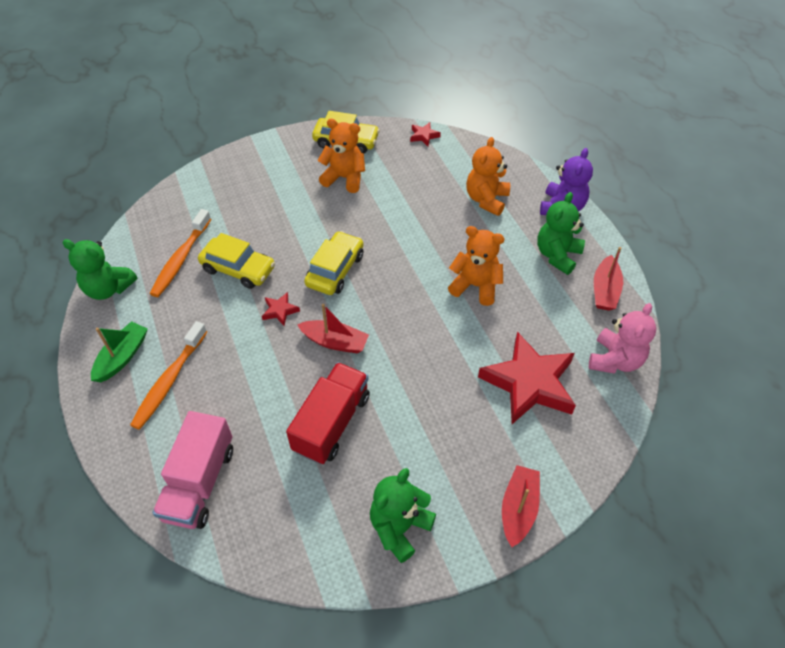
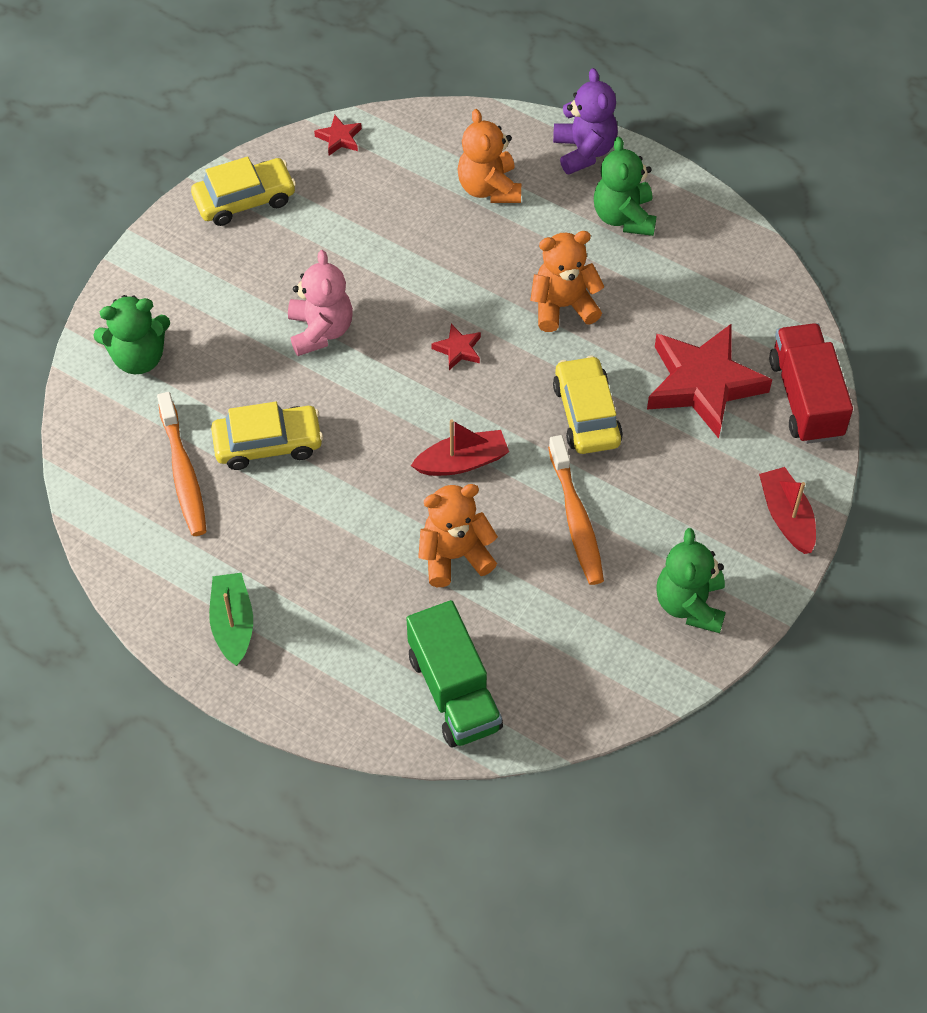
camera: 35 degrees left, 5 degrees up
green teddy bear [62,239,137,300] -> green teddy bear moved to [93,295,170,374]
orange toothbrush [130,321,207,430] -> orange toothbrush moved to [548,435,604,585]
pink truck [153,411,233,529] -> green truck [406,600,503,748]
red star [262,292,300,326] -> red star moved to [431,324,481,370]
red truck [286,362,370,464] -> red truck moved to [769,323,853,444]
yellow car [304,231,364,295] -> yellow car moved to [553,356,623,454]
orange teddy bear [318,119,365,193] -> orange teddy bear moved to [418,484,498,587]
pink teddy bear [589,303,656,374] -> pink teddy bear moved to [288,250,353,356]
red boat [594,247,623,311] -> none

